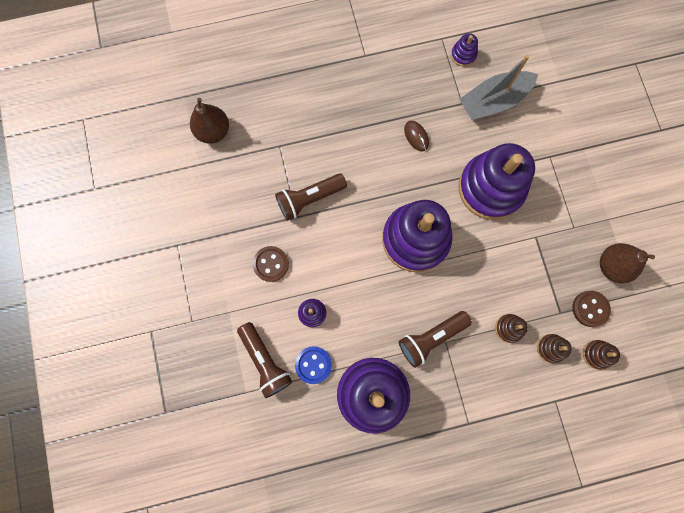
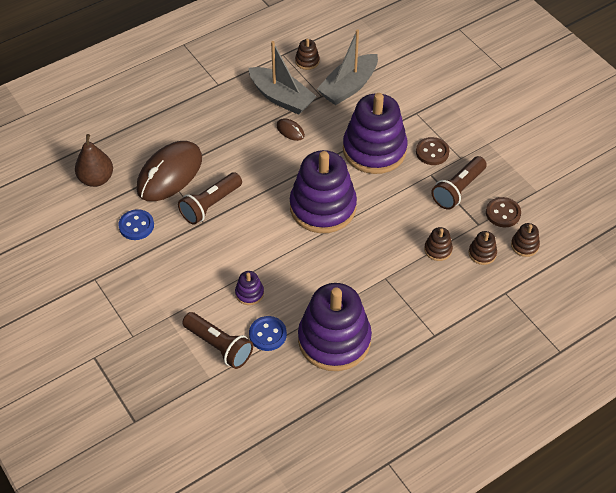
camera: 20 degrees left, 25 degrees down
brown button [253,246,289,282] -> brown button moved to [416,137,449,165]
brown flashlight [399,311,472,368] -> brown flashlight moved to [431,156,487,210]
purple stacking toy [451,33,478,67] -> brown stacking toy [295,39,320,70]
brown pear [600,243,655,284] -> none
none -> blue button [118,209,154,240]
none -> brown mouse [136,141,202,201]
none -> grey boat [249,41,317,115]

